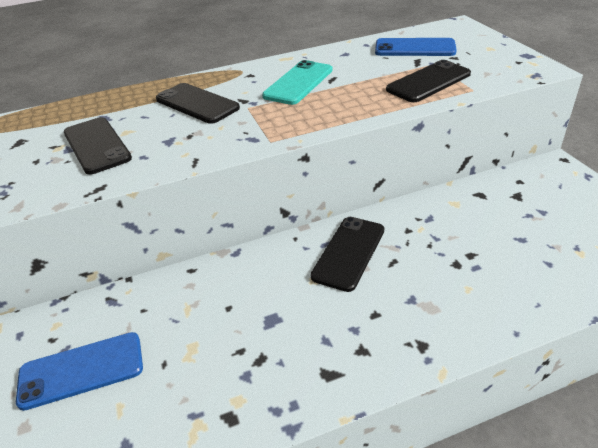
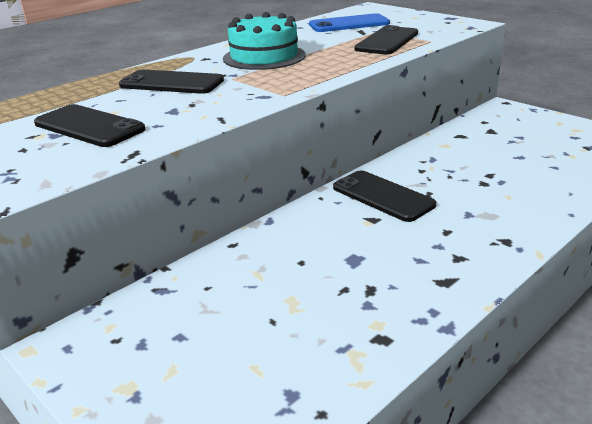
camera: 25 degrees left, 10 degrees down
blue phone [16,332,143,411] -> none
turquoise phone [262,60,333,105] -> turquoise cake [223,12,305,70]
black phone [310,217,384,292] -> black phone turned 45 degrees counterclockwise [333,170,436,222]

